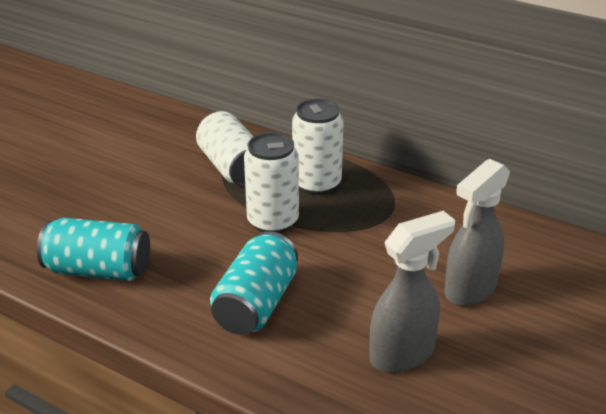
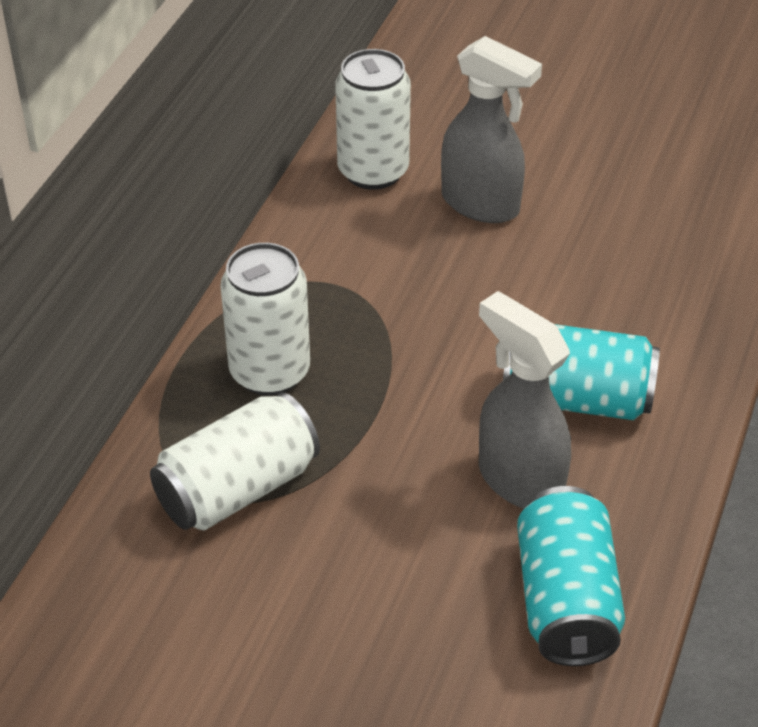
camera: 100 degrees left, 10 degrees up
white can [244,132,299,233] -> white can moved to [335,49,411,190]
grey spray bottle [369,211,455,373] -> grey spray bottle moved to [479,291,571,509]

